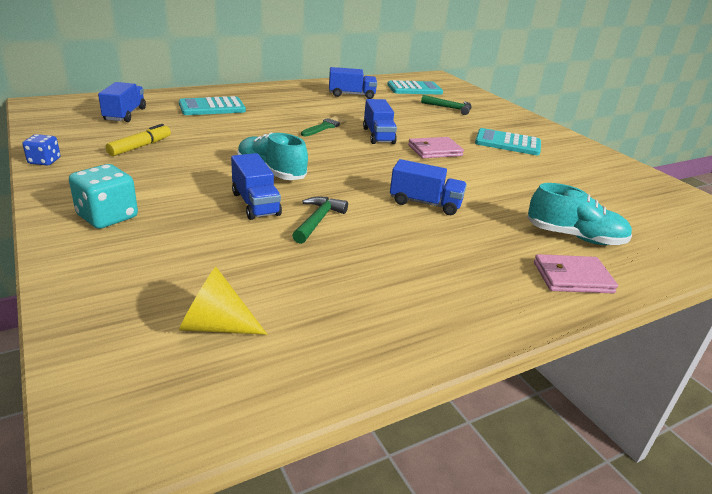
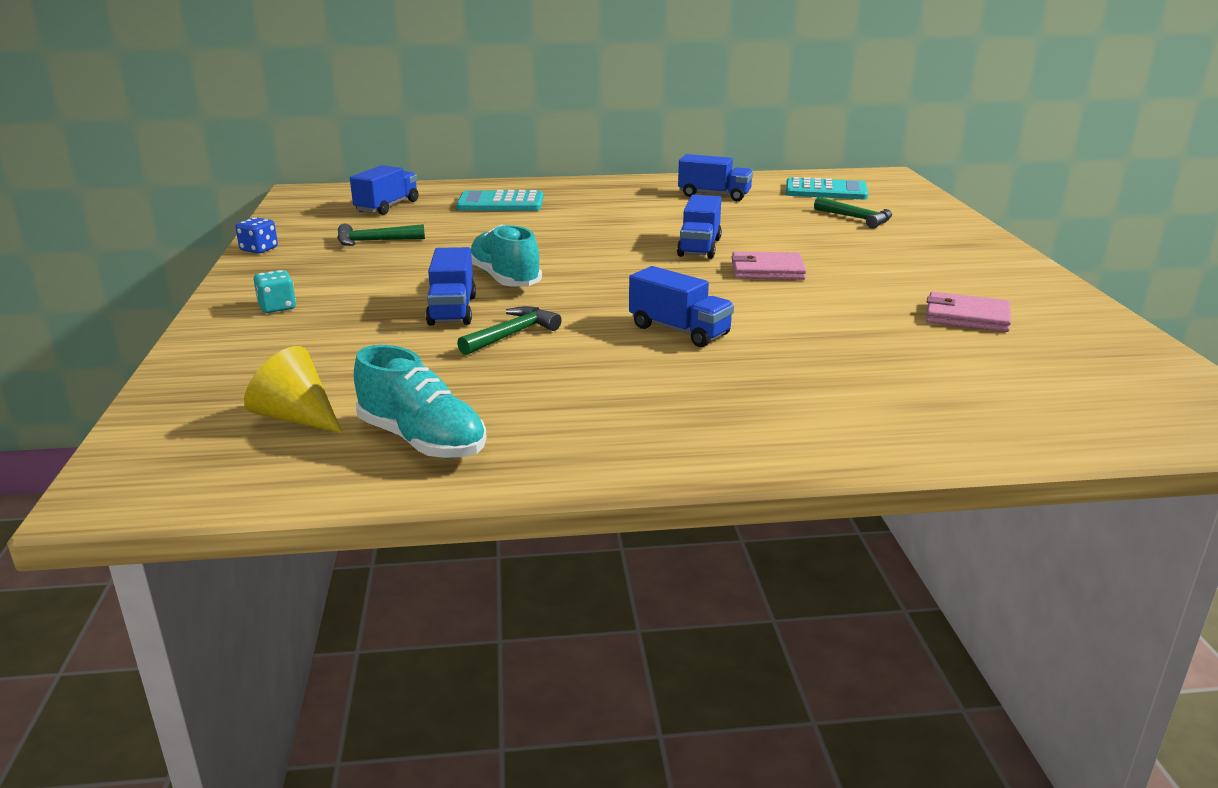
camera: 25 degrees right, 5 degrees down
turquoise dice [69,164,138,229] -> turquoise dice [254,270,296,313], size x0.61
yellow marker [106,124,171,156] -> green hammer [337,224,425,246]
green brush [301,116,347,136] -> none
turquoise calculator [475,128,541,155] -> none
turquoise shoe [527,183,632,245] -> turquoise shoe moved to [354,345,487,459]
pink wallet [534,254,618,293] -> pink wallet moved to [926,292,1011,332]

